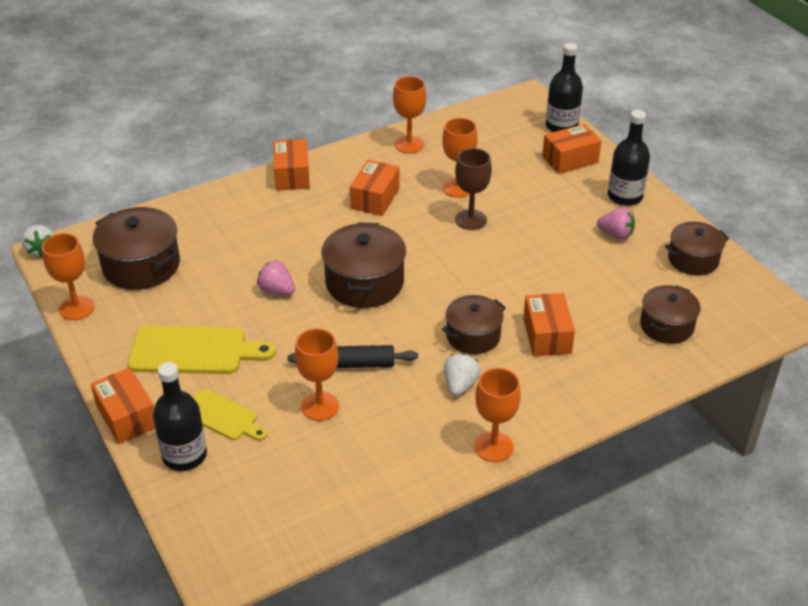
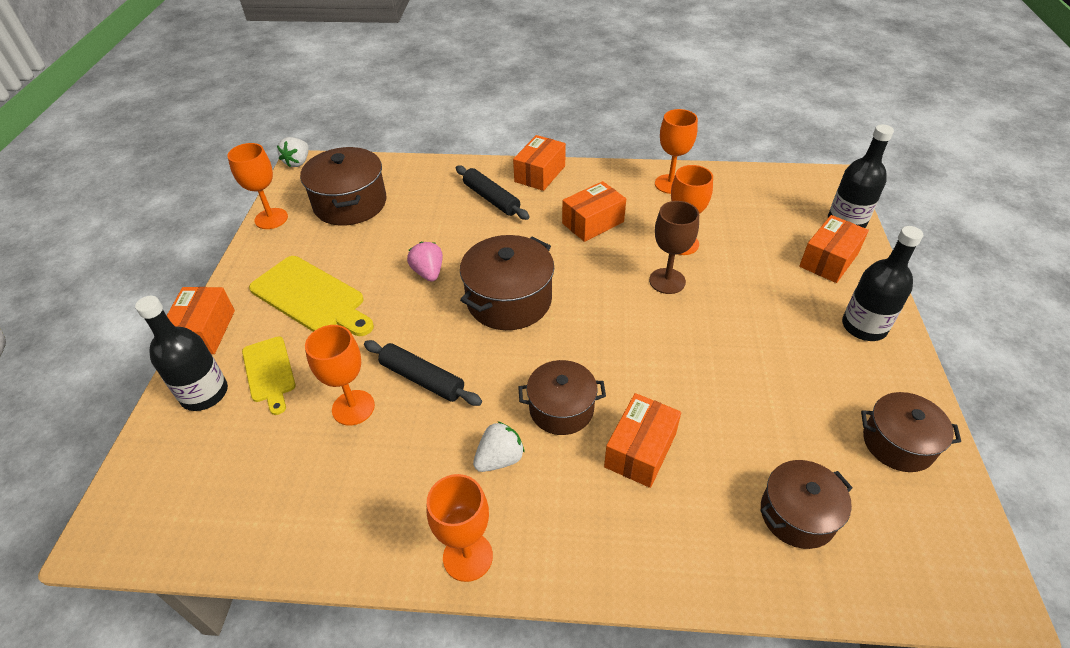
camera: 35 degrees right, 5 degrees up
orange box [542,124,601,174] -> orange box turned 60 degrees counterclockwise [799,215,869,283]
pink strawberry [597,207,635,240] -> none
none -> black rolling pin [456,165,530,220]

